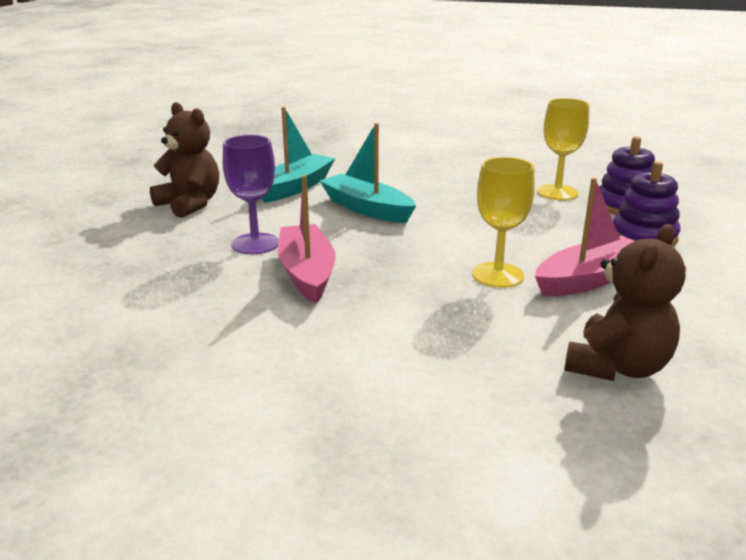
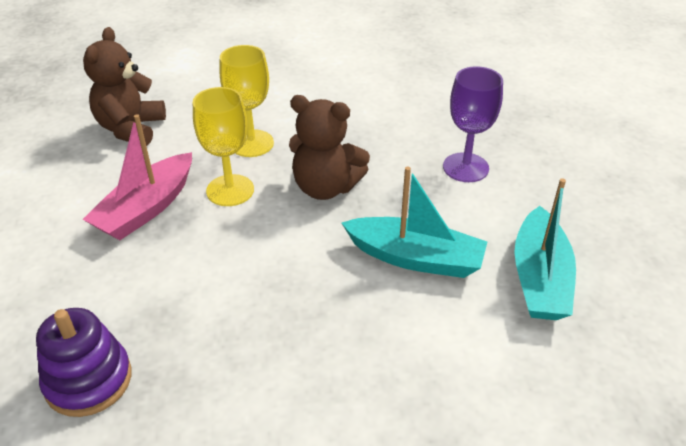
camera: 155 degrees right, 15 degrees up
brown teddy bear [150,102,219,218] -> brown teddy bear moved to [289,95,370,200]
pink boat [278,175,336,303] -> none
yellow goblet [537,98,589,200] -> yellow goblet moved to [219,45,274,157]
purple stacking toy [613,161,680,246] -> none

